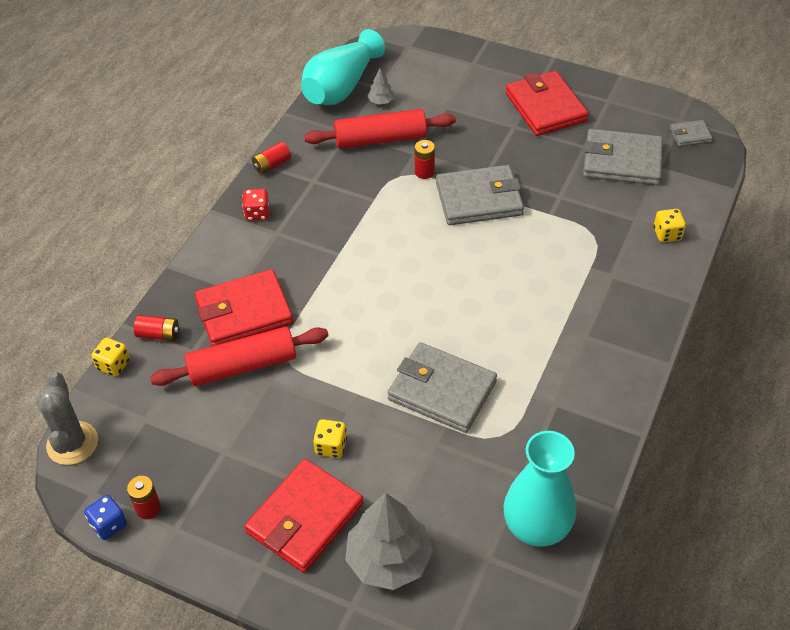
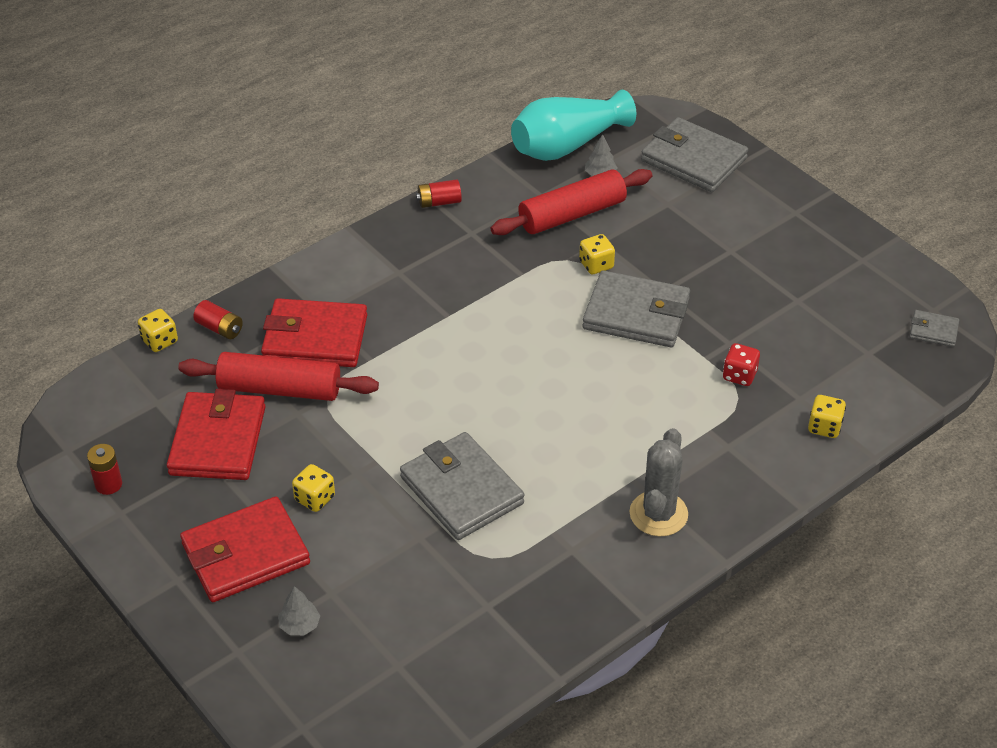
camera: 25 degrees right, 5 degrees down
grey cactus [36,372,98,465] -> grey cactus moved to [630,428,688,537]
blue dice [84,495,127,540] -> none
red dice [242,189,269,221] -> red dice moved to [723,343,760,386]
red rolling pin [304,109,456,149] -> red rolling pin turned 45 degrees counterclockwise [491,169,652,235]
grey tree [345,493,433,590] -> grey tree [278,586,320,635], size x0.44
red battery [415,140,435,179] -> yellow dice [579,234,615,274]
turquoise vase [504,431,576,547] -> none
red wallet [505,71,589,136] -> red wallet moved to [167,389,266,480]
grey wallet [583,129,663,185] -> grey wallet moved to [641,117,748,192]

